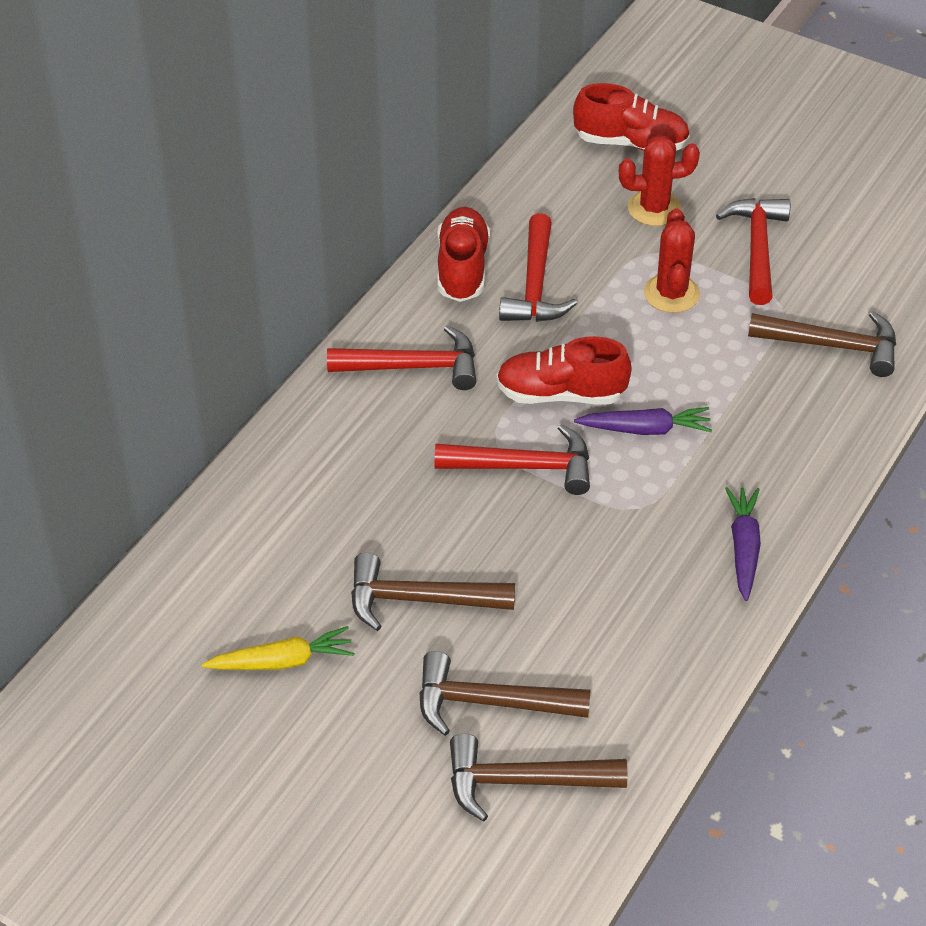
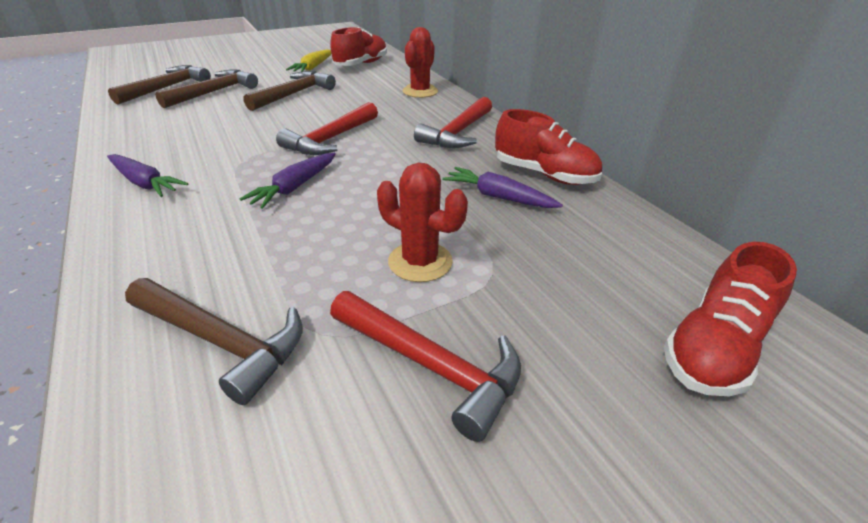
camera: 120 degrees right, 10 degrees down
red shoe [496,336,632,404] -> red shoe moved to [330,27,387,66]
red hammer [499,213,577,322] -> purple carrot [442,167,563,208]
red cactus [619,135,700,226] -> red cactus moved to [403,27,438,98]
brown hammer [748,311,896,377] -> brown hammer turned 105 degrees counterclockwise [125,278,303,405]

